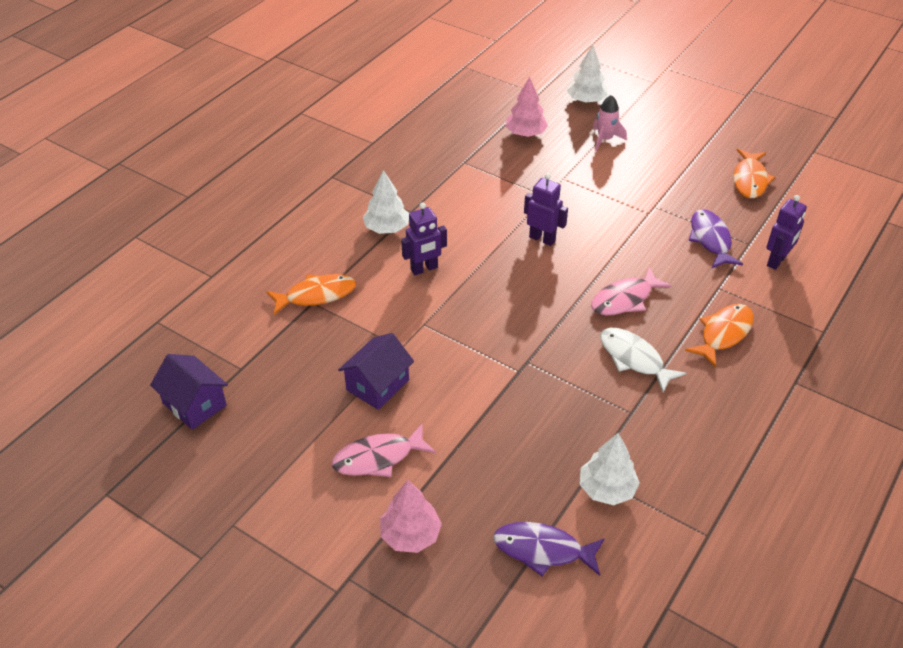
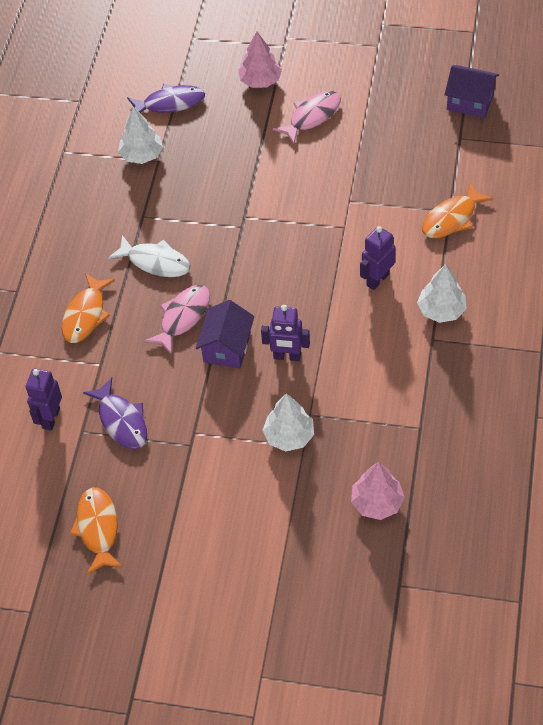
camera: 160 degrees right, 10 degrees up
purple house [338,333,414,410] -> purple house moved to [196,300,254,369]
white tree [567,45,608,103] -> white tree moved to [262,393,314,452]
pink rocket [593,95,627,151] -> none

